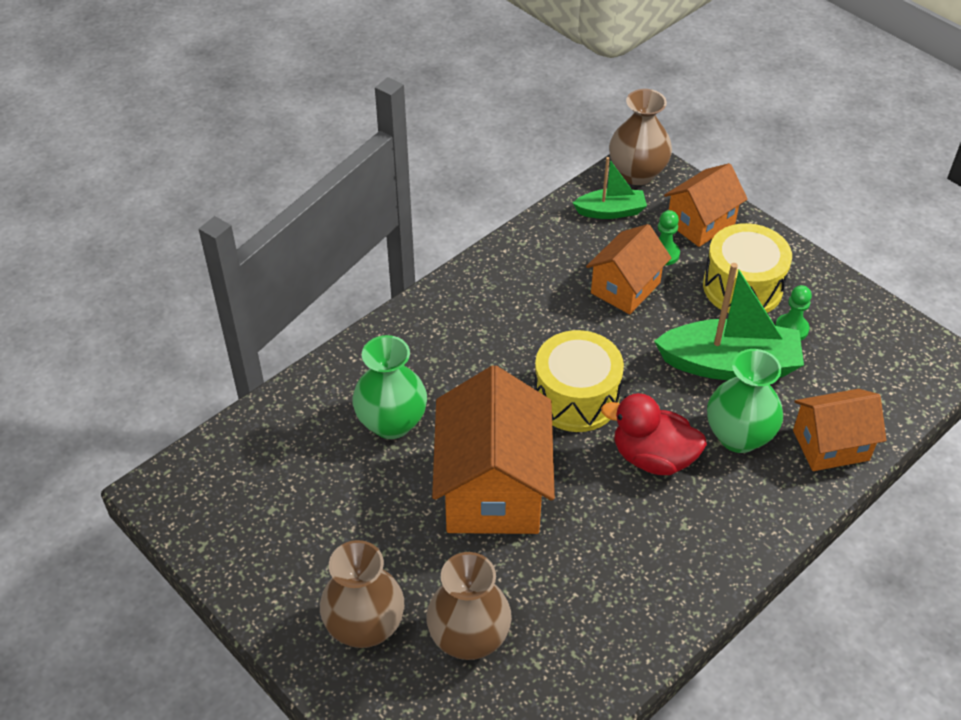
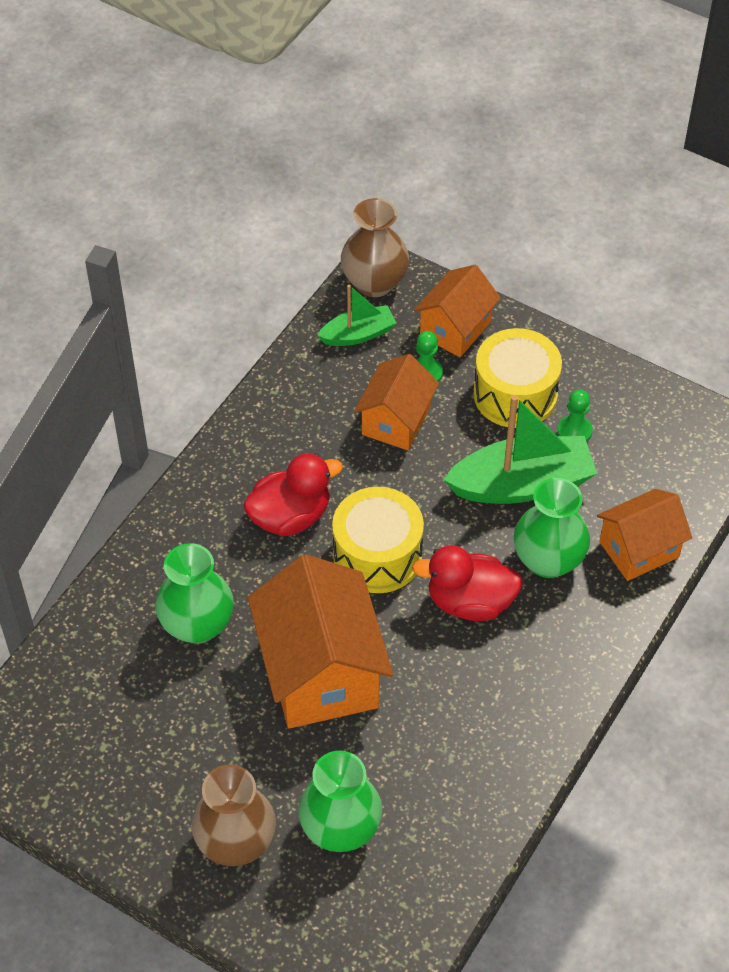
camera: 15 degrees left, 5 degrees up
brown vase [426,552,512,660] -> green vase [298,751,382,852]
none -> red duck [243,453,343,536]

